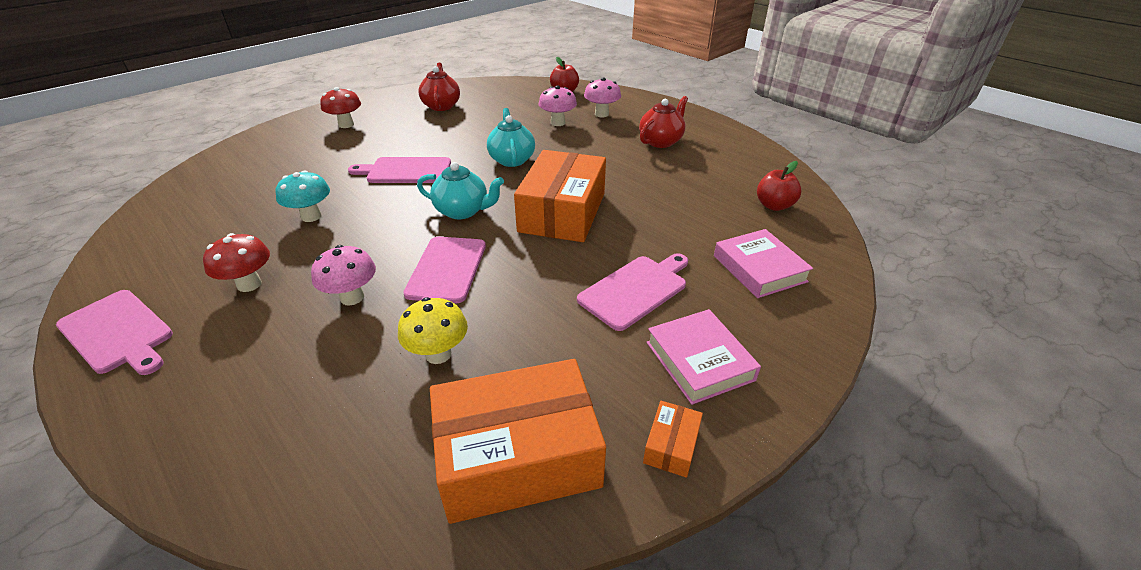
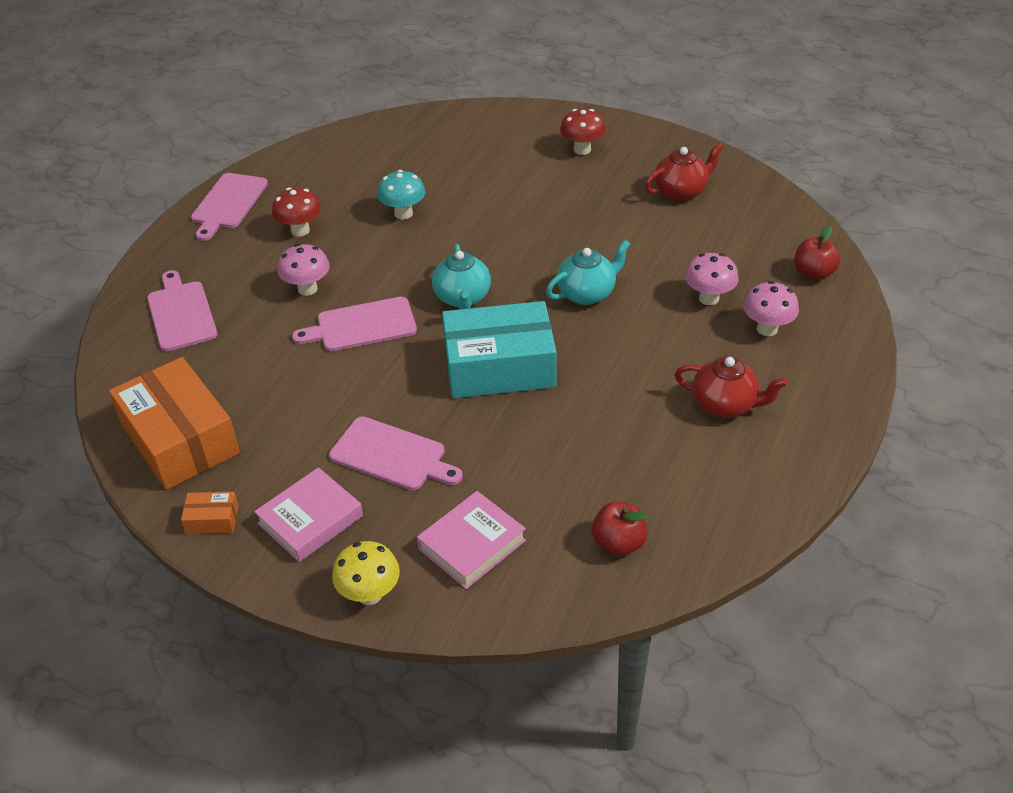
camera: 70 degrees right, 5 degrees up
pink cutting board [348,157,451,183] -> pink cutting board moved to [147,270,218,352]
yellow mushroom [398,297,468,364] -> yellow mushroom moved to [332,541,400,605]
orange box [514,150,606,242] -> turquoise box [442,301,557,398]

